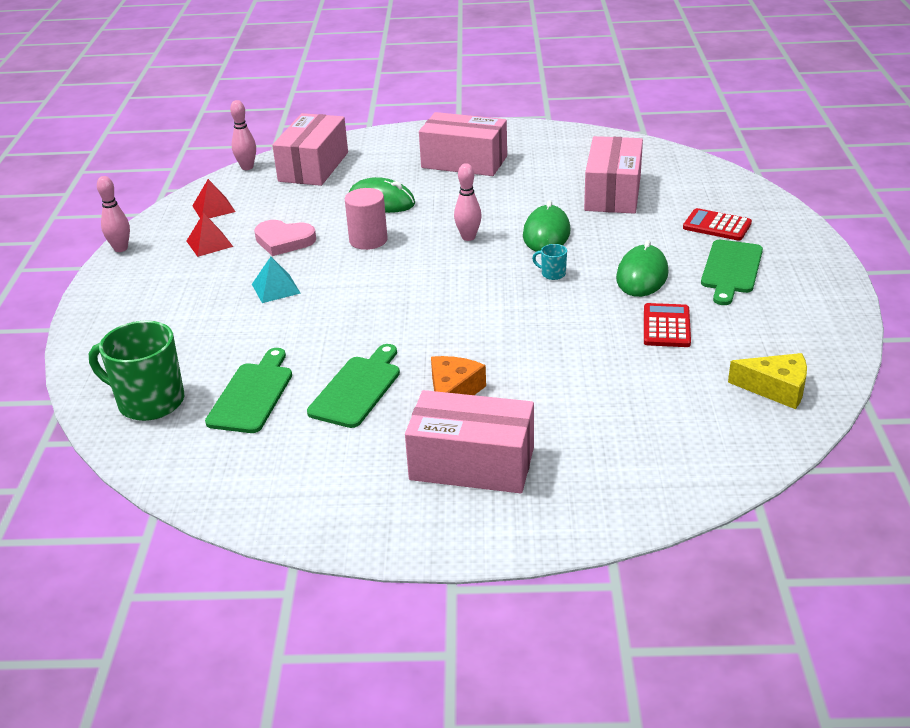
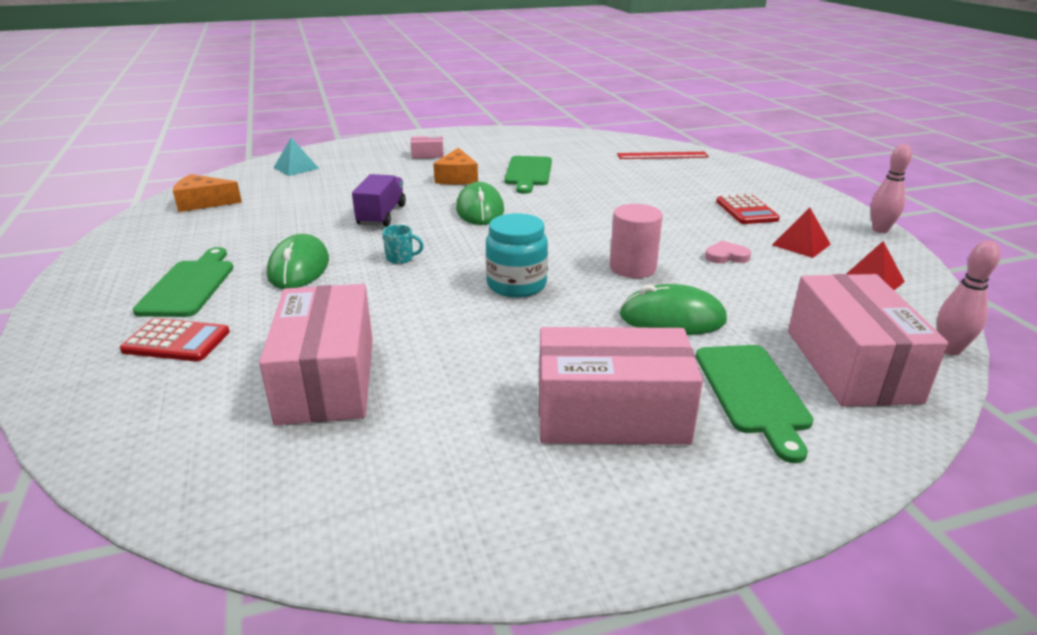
camera: 160 degrees right, 5 degrees down
green mug [89,321,184,421] -> red ruler [617,152,709,159]
green cutting board [205,348,292,433] -> green cutting board moved to [696,345,814,463]
turquoise pyramid [252,257,301,303] -> turquoise pyramid moved to [273,138,319,176]
pink heart [254,220,316,256] -> pink heart [705,241,751,263], size x0.60
pink box [405,390,534,493] -> pink box [411,136,444,159], size x0.43
pink bowling pin [454,163,482,241] -> turquoise jar [486,213,548,298]
green mouse [523,200,571,252] -> green mouse moved to [456,182,504,225]
red calculator [644,303,691,347] -> red calculator moved to [716,194,780,224]
yellow cheese [728,353,807,409] -> orange cheese [173,174,242,212]
none -> purple truck [352,174,406,226]

